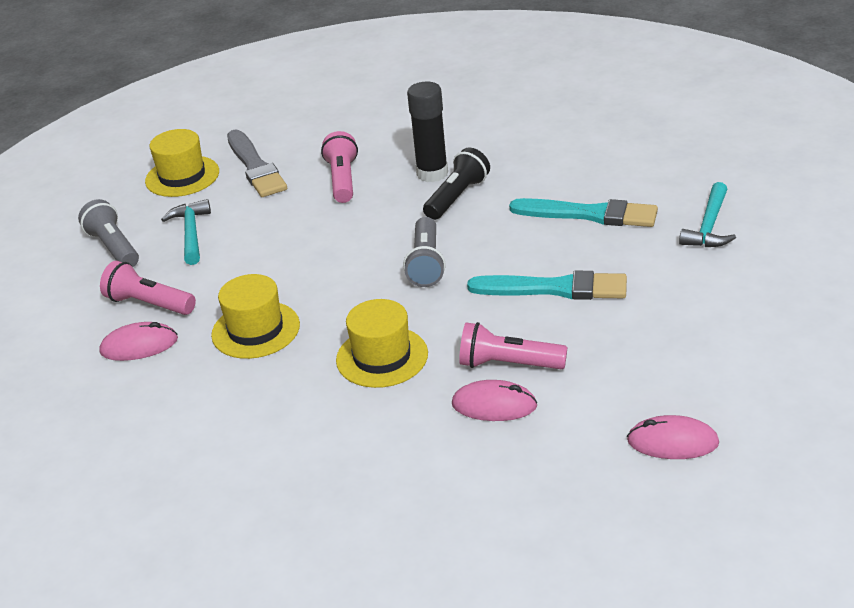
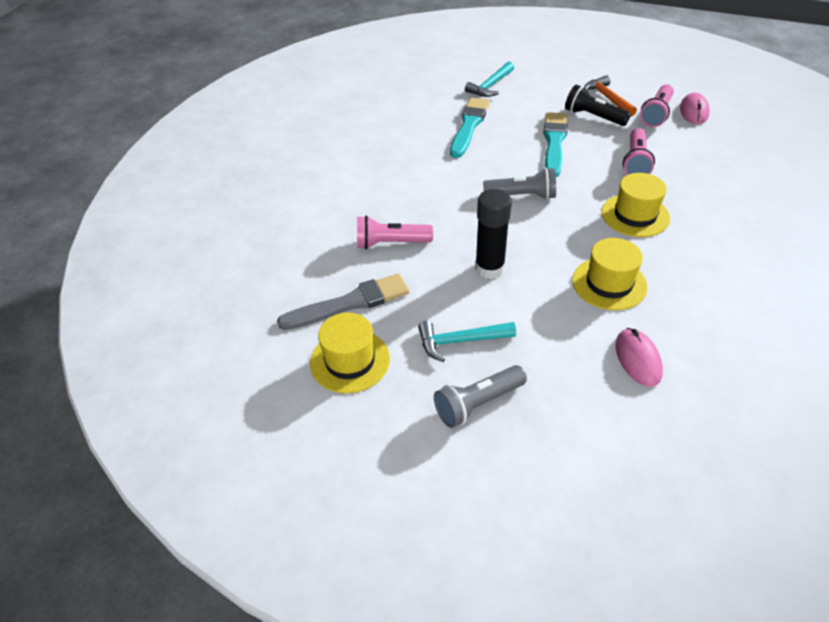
camera: 90 degrees left, 10 degrees up
pink flashlight [100,261,196,315] -> pink flashlight moved to [640,85,674,127]
black glue stick [407,82,448,182] -> black glue stick moved to [475,189,512,279]
black flashlight [423,147,490,220] -> black flashlight moved to [565,85,631,126]
pink mouse [452,380,538,421] -> none
turquoise hammer [679,182,736,247] -> turquoise hammer turned 105 degrees clockwise [465,62,514,97]
none -> orange hammer [584,75,637,117]

